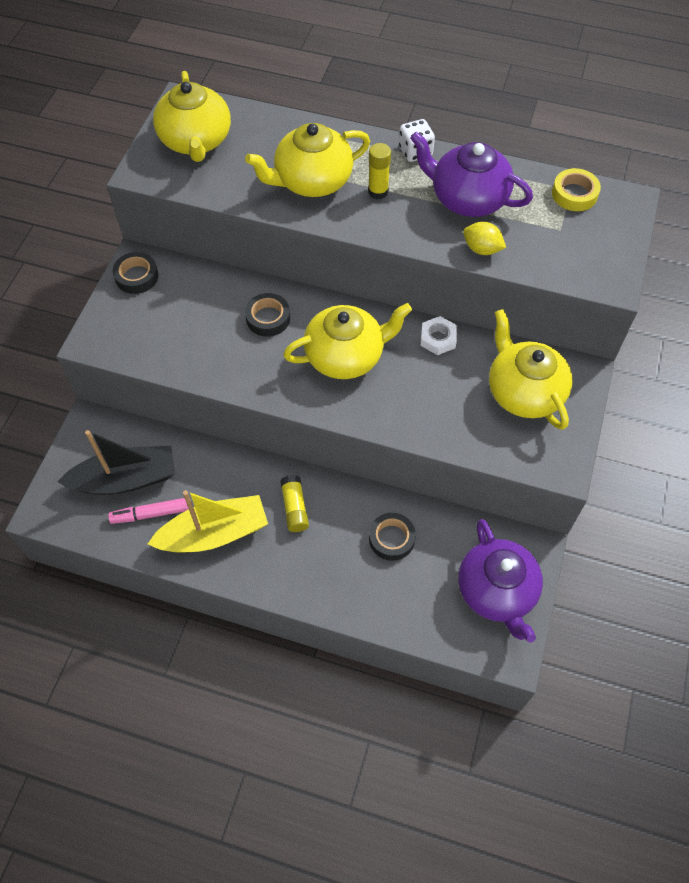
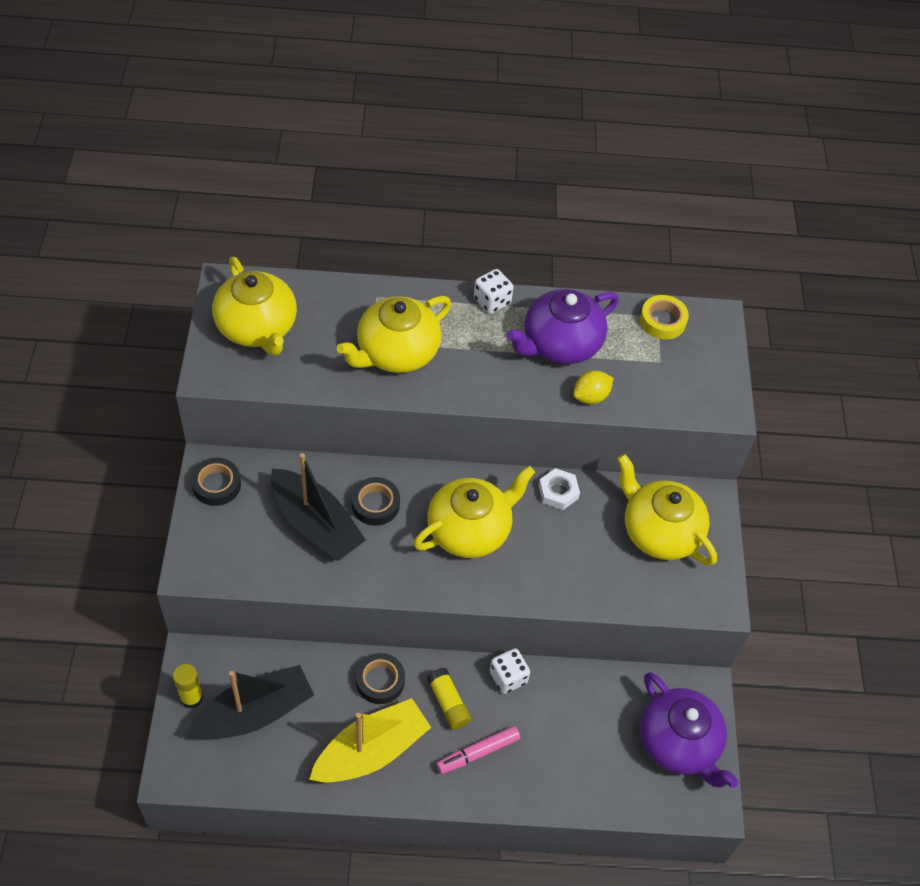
camera: 20 degrees left, 5 degrees down
pink marker [108,498,189,524] -> pink marker moved to [436,726,520,774]
yellow glue stick [368,143,391,199] -> yellow glue stick moved to [173,664,203,708]
black tape [369,513,416,561] -> black tape moved to [356,653,405,704]
purple teapot [410,131,533,217] -> purple teapot turned 45 degrees counterclockwise [507,289,619,364]
yellow lemon [463,222,506,255] -> yellow lemon turned 45 degrees counterclockwise [573,370,613,404]
none -> black boat [271,453,366,561]
none -> white dice [489,648,530,694]

